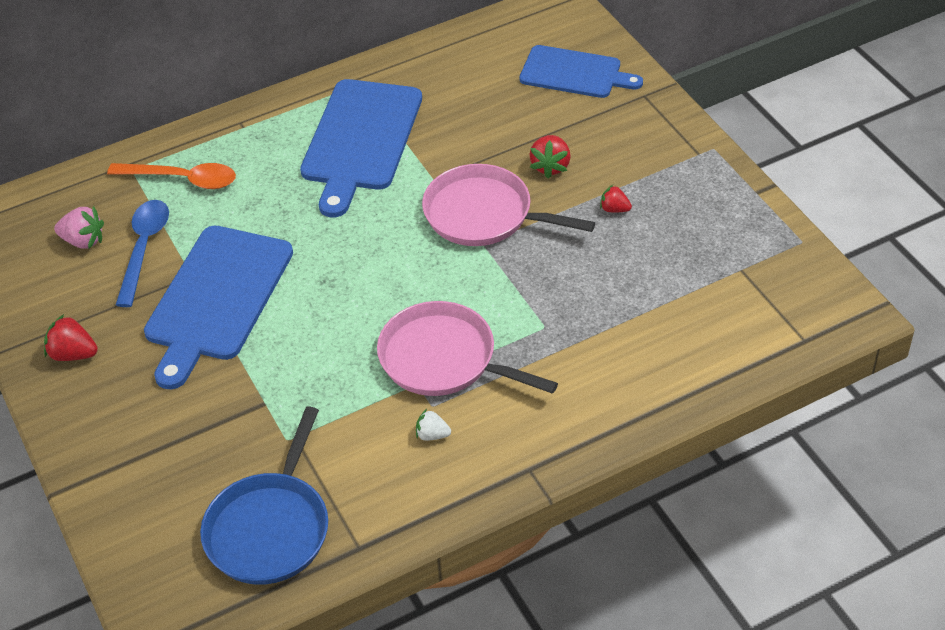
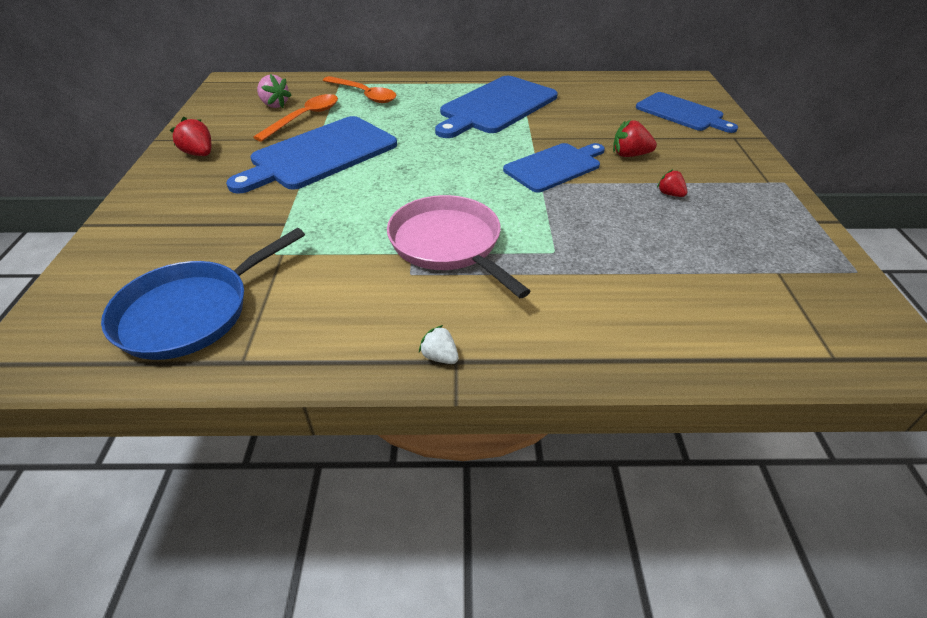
camera: 25 degrees right, 5 degrees down
blue spoon [116,200,169,307] -> orange spoon [253,94,338,142]
white strawberry [416,409,451,441] -> white strawberry moved to [419,325,459,364]
pink pan [422,164,595,246] -> blue cutting board [503,143,605,192]
red strawberry [529,135,571,178] -> red strawberry turned 60 degrees clockwise [613,120,657,157]

